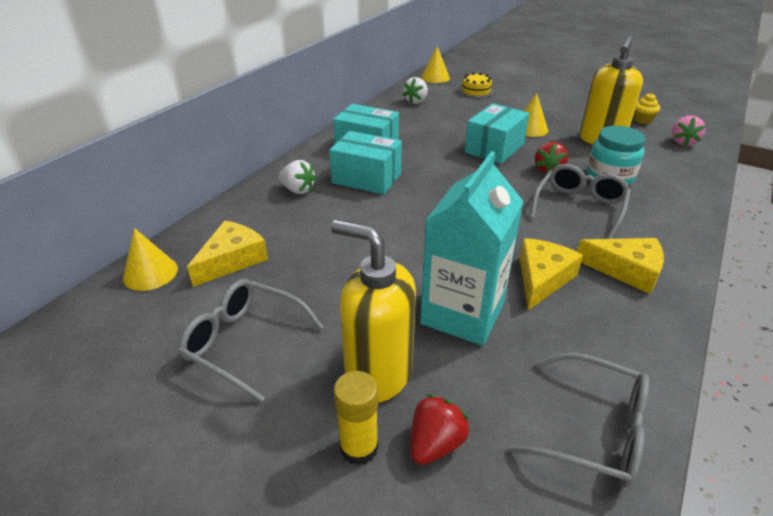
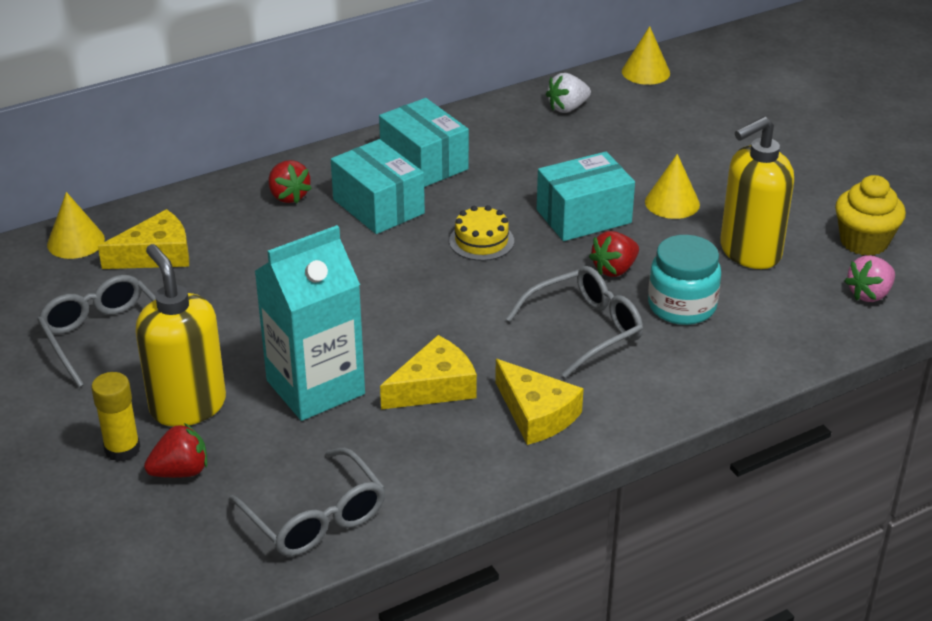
camera: 30 degrees right, 0 degrees up
white strawberry [278,160,317,194] -> red strawberry [268,160,312,203]
yellow cake [459,72,494,98] -> yellow cake moved to [449,205,514,261]
yellow cupcake [634,93,660,124] -> yellow cupcake [835,175,906,256], size x1.67

